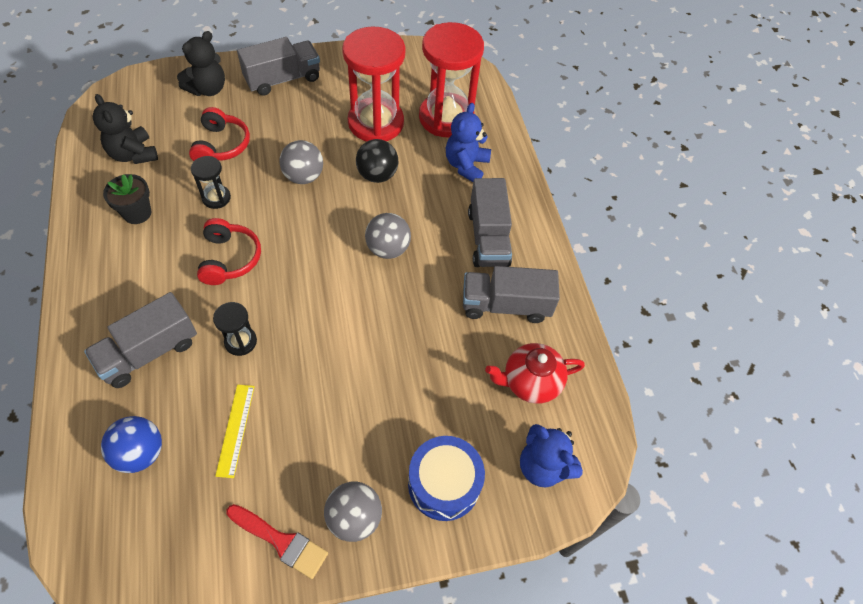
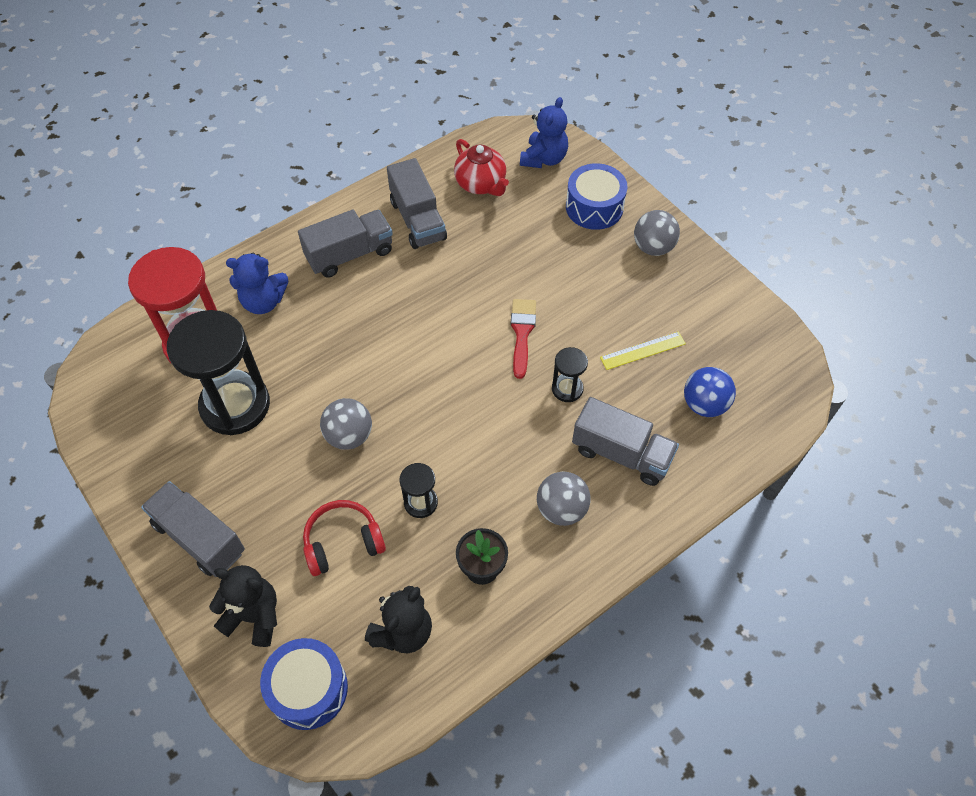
camera: 110 degrees left, 0 degrees up
red headphones [197,218,261,285] -> none
red brush [226,504,328,579] -> red brush moved to [511,299,536,379]
red hourglass [342,26,405,141] -> black hourglass [167,310,270,435]
black ball [356,139,398,183] -> none
grey ball [365,213,411,259] -> grey ball moved to [537,472,591,526]
none -> blue drum [260,638,348,730]

